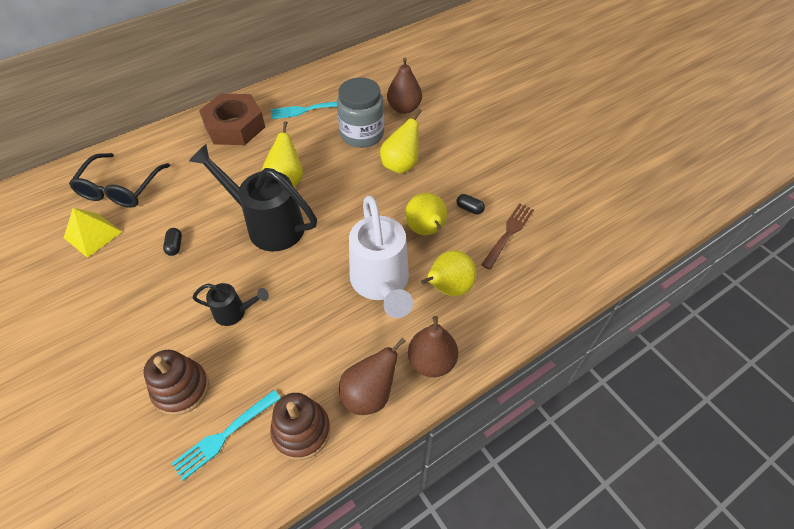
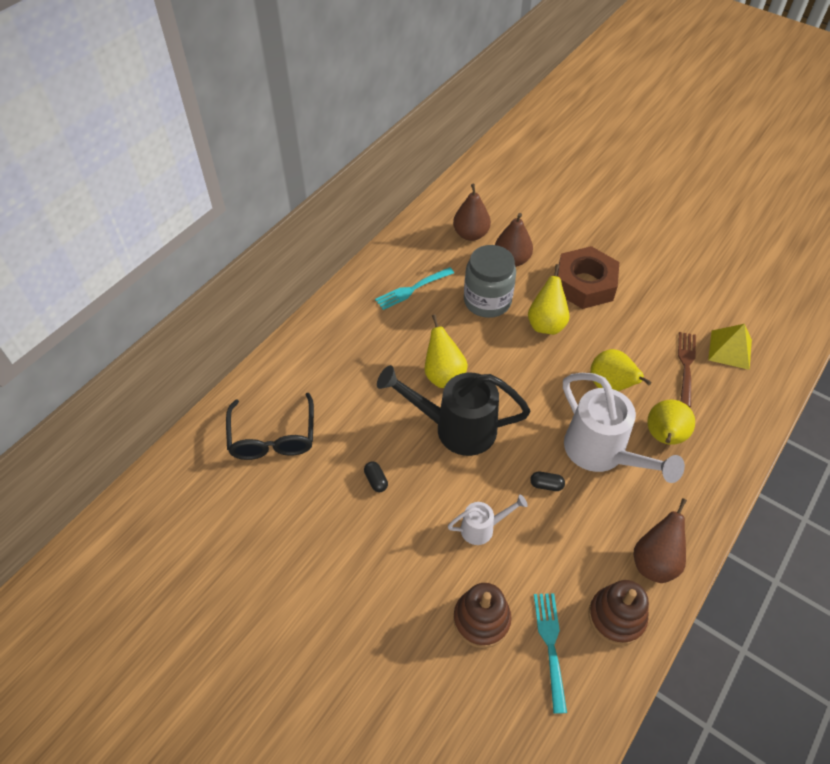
camera: 20 degrees left, 0 degrees up
yellow pyramid [64,208,122,258] -> yellow pyramid moved to [708,324,752,370]
turquoise fork [172,390,280,480] -> turquoise fork turned 150 degrees clockwise [534,593,567,714]
black watering can [193,283,269,326] -> white watering can [448,495,528,545]
brown nut [199,94,265,145] -> brown nut moved to [557,246,619,309]
brown pear [408,316,458,377] -> brown pear moved to [453,184,491,241]
black capsule [457,194,485,214] -> black capsule moved to [530,472,565,491]

